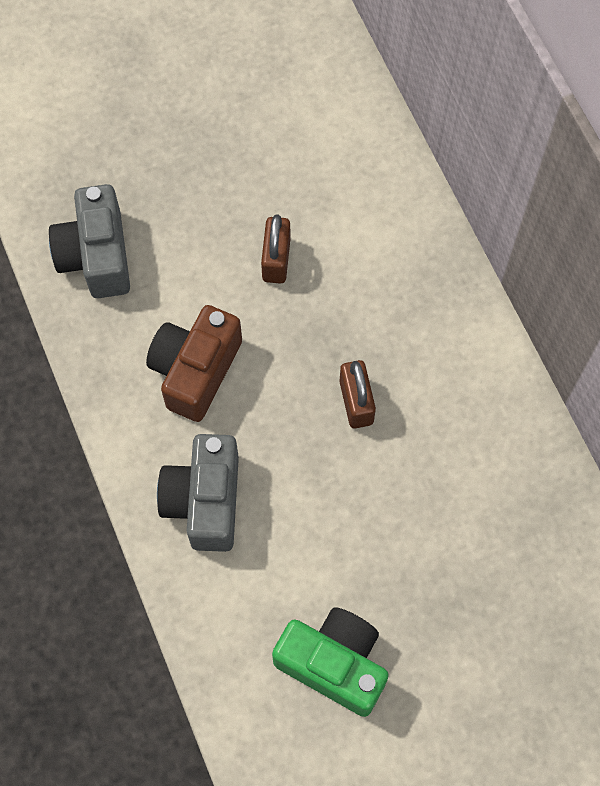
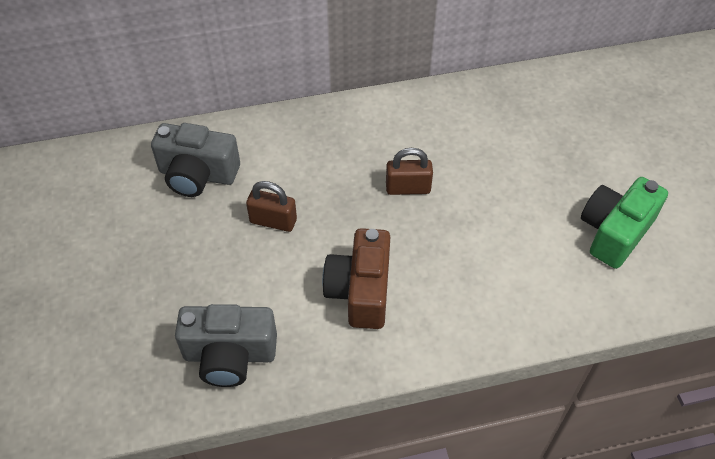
camera: 80 degrees left, 15 degrees down
brown camera [146,305,242,422] -> brown camera turned 60 degrees clockwise [322,228,390,329]
grey camera [157,434,239,552] -> grey camera moved to [151,123,240,197]

